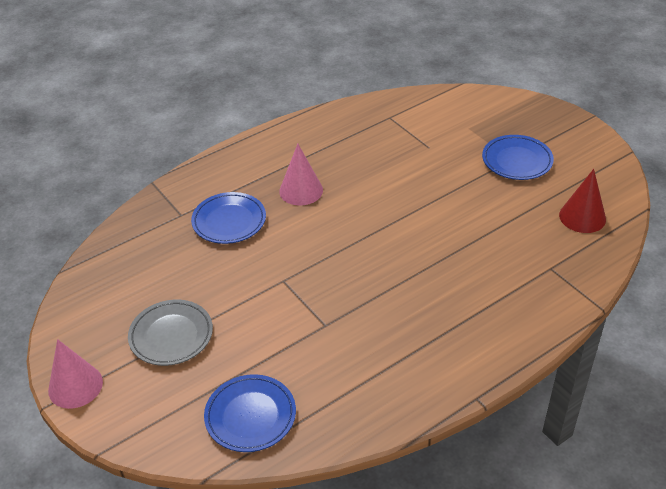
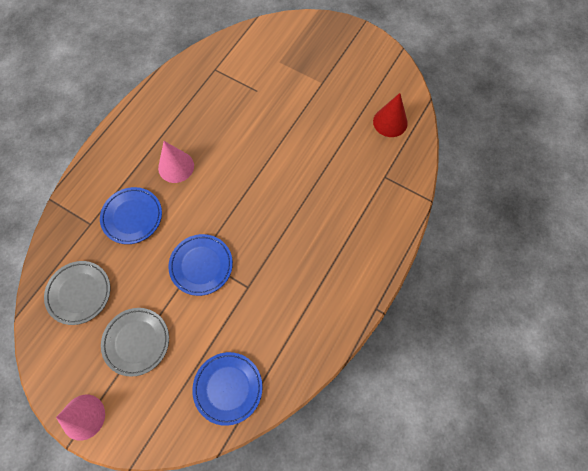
camera: 25 degrees left, 25 degrees up
blue plate [482,135,554,180] -> blue plate moved to [168,234,233,296]
none -> grey plate [44,261,110,325]

